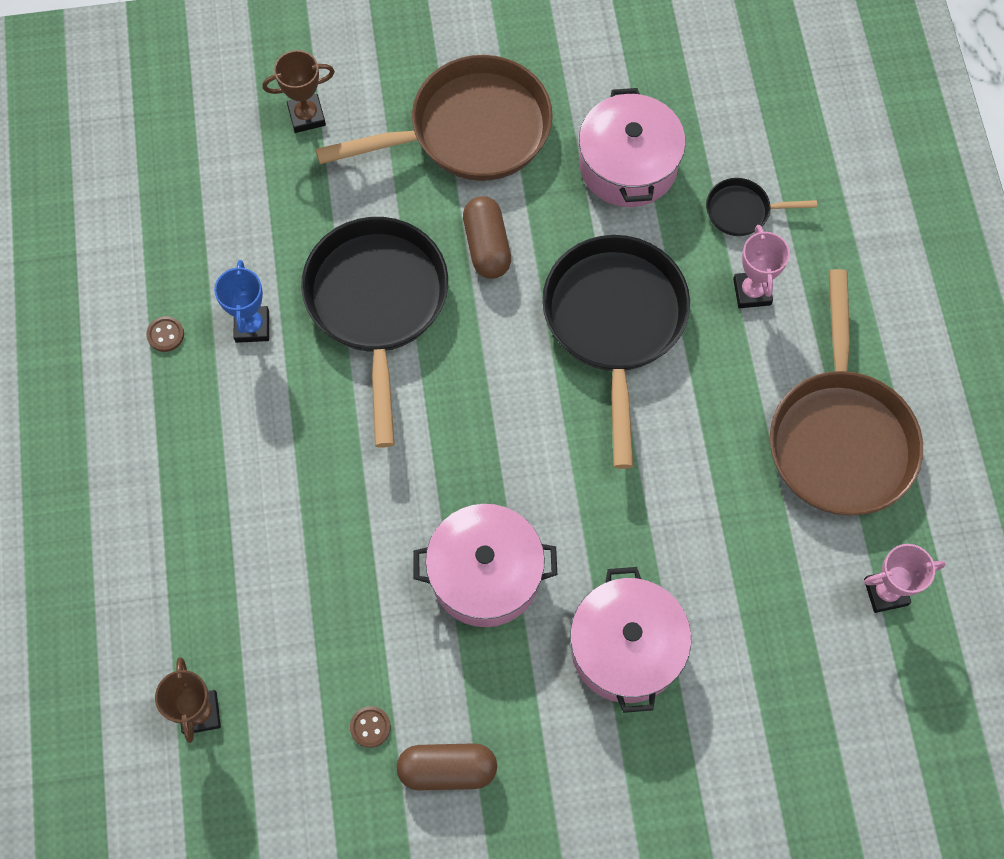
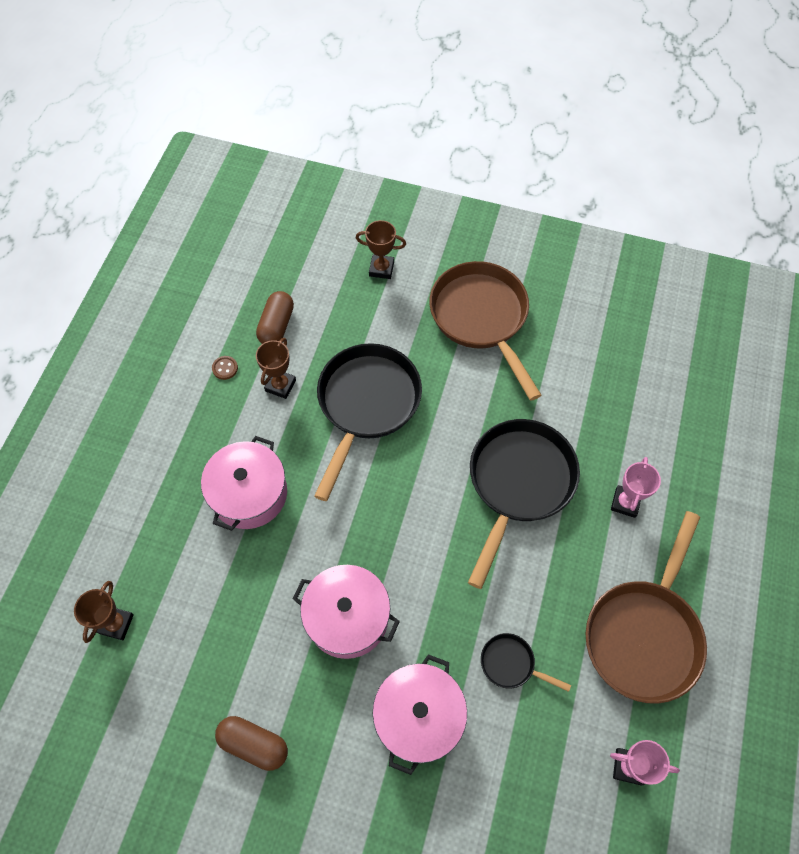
camera: 25 degrees right, 5 degrees down
blue trophy [214,260,269,343] -> brown trophy [256,338,296,399]
brown pan [315,55,553,181] -> brown pan turned 120 degrees counterclockwise [429,261,542,401]
brown button [350,706,391,748] -> none
brown capsule [463,196,511,279] -> brown capsule moved to [256,291,294,344]
pink pot [579,88,686,207] -> pink pot moved to [201,436,287,531]
black pan [706,178,817,236] -> black pan moved to [481,633,571,692]

